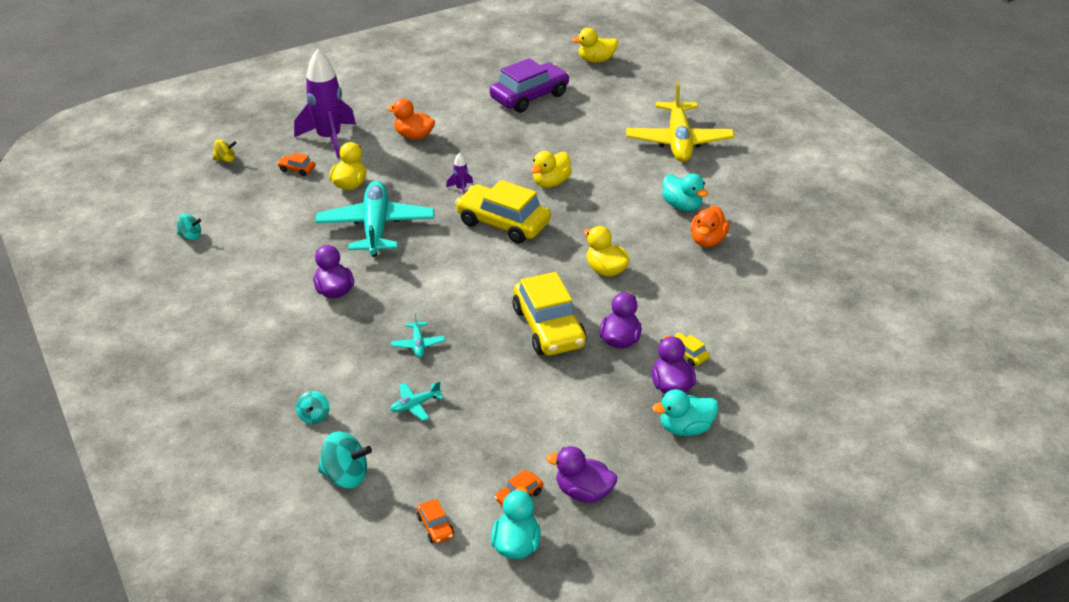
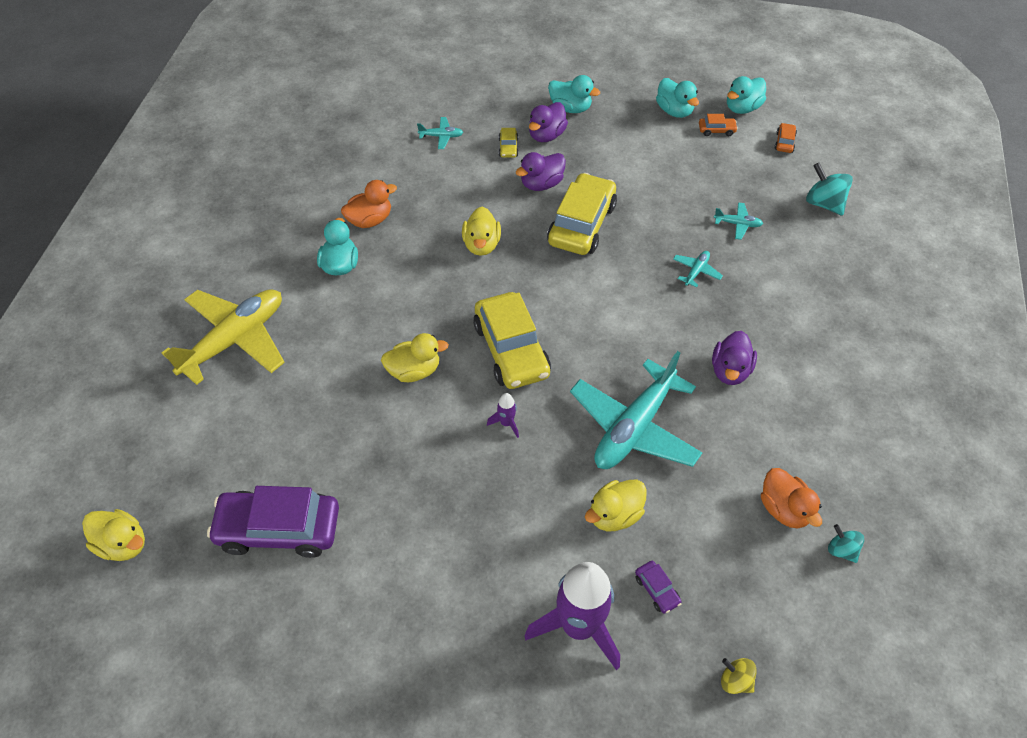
camera: 140 degrees left, 15 degrees up
orange car [277,153,315,176] -> purple car [635,561,682,614]
turquoise spinning top [296,391,329,424] -> none
orange duck [387,98,435,140] -> orange duck moved to [761,468,822,529]
purple duck [546,446,617,503] -> turquoise duck [656,78,699,118]
none -> turquoise plane [417,117,463,149]

